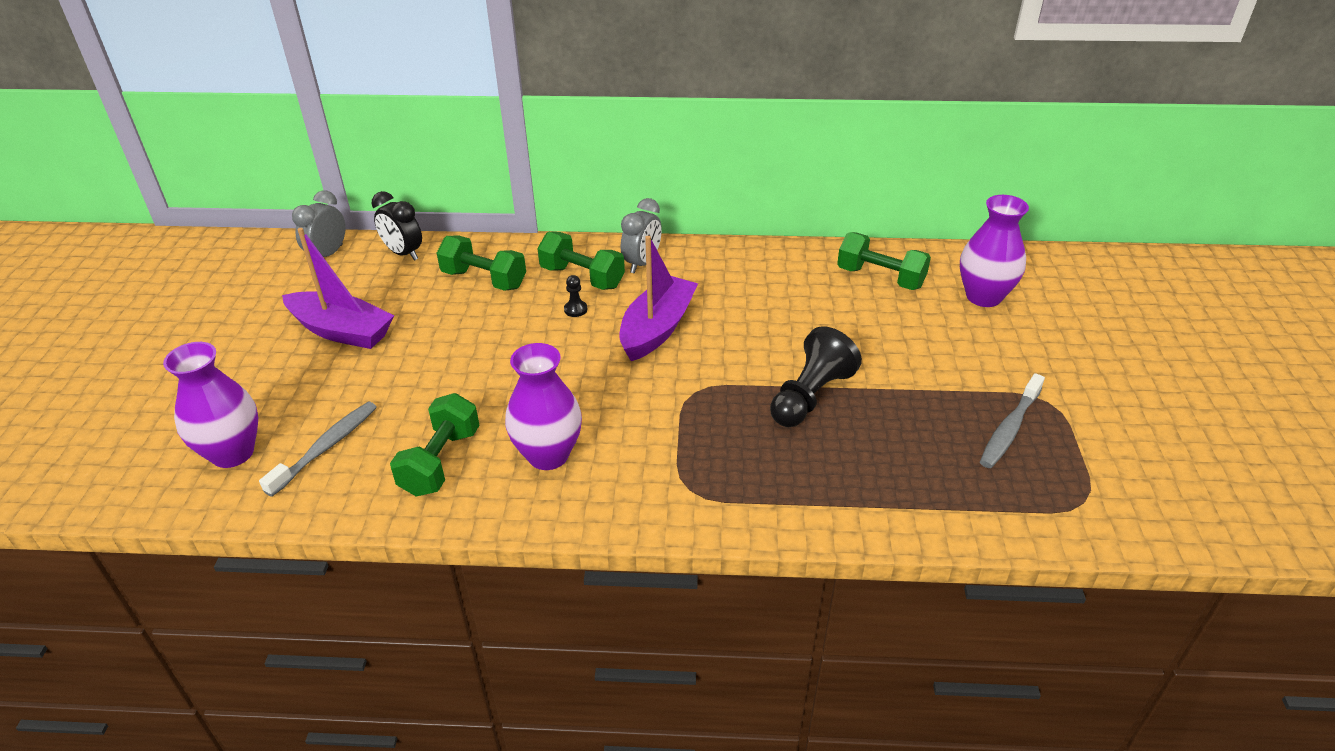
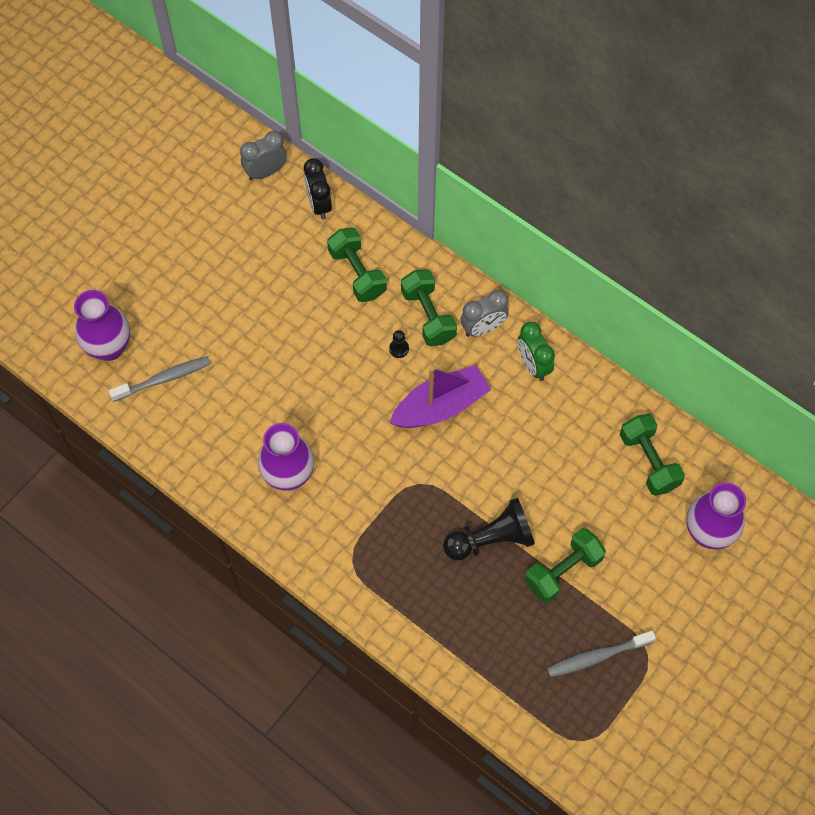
camera: 35 degrees right, 25 degrees up
purple boat [282,228,394,349] -> none
green dumbbell [390,393,480,497] -> green dumbbell moved to [525,528,606,603]
none -> green clock [518,322,555,381]

